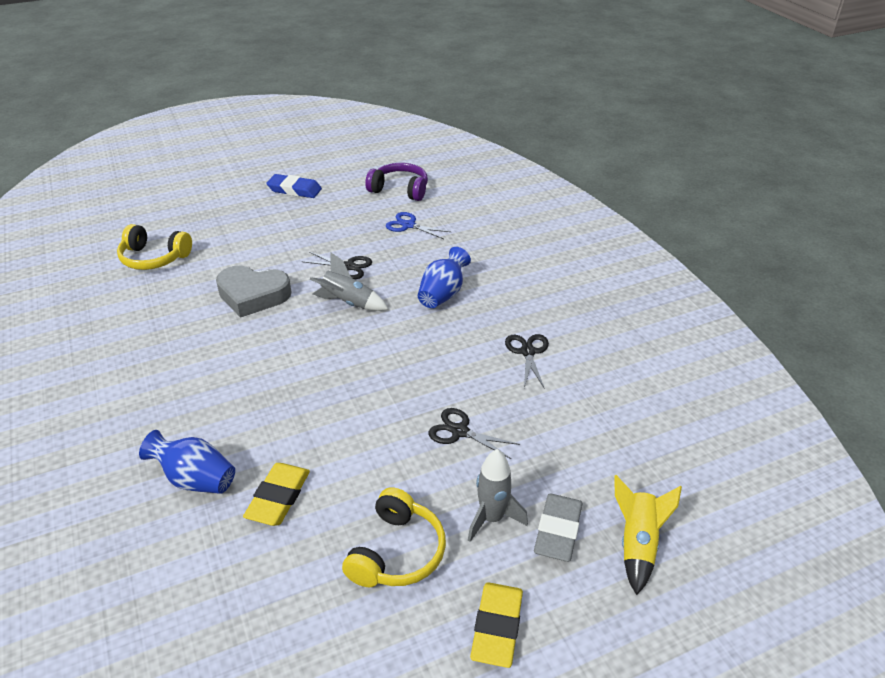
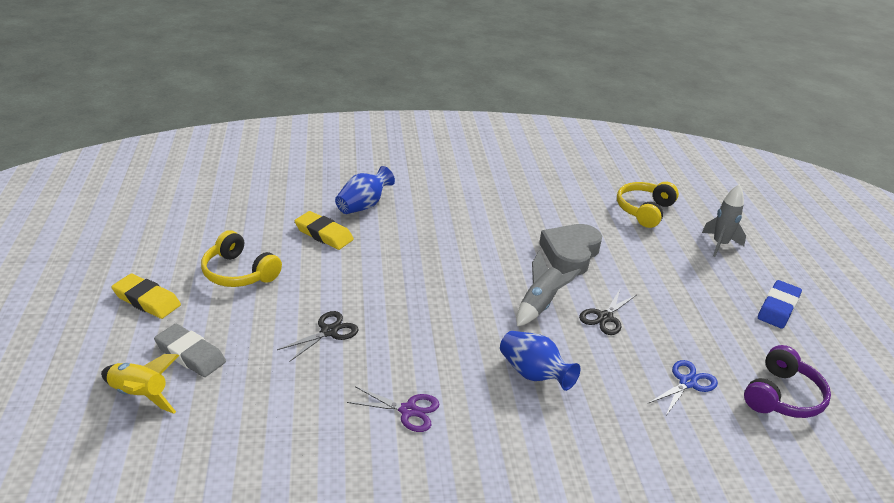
camera: 105 degrees right, 5 degrees down
grey rocket [468,449,528,542] -> grey rocket moved to [702,184,746,257]
black scissors [505,334,549,389] -> purple scissors [347,386,440,432]

